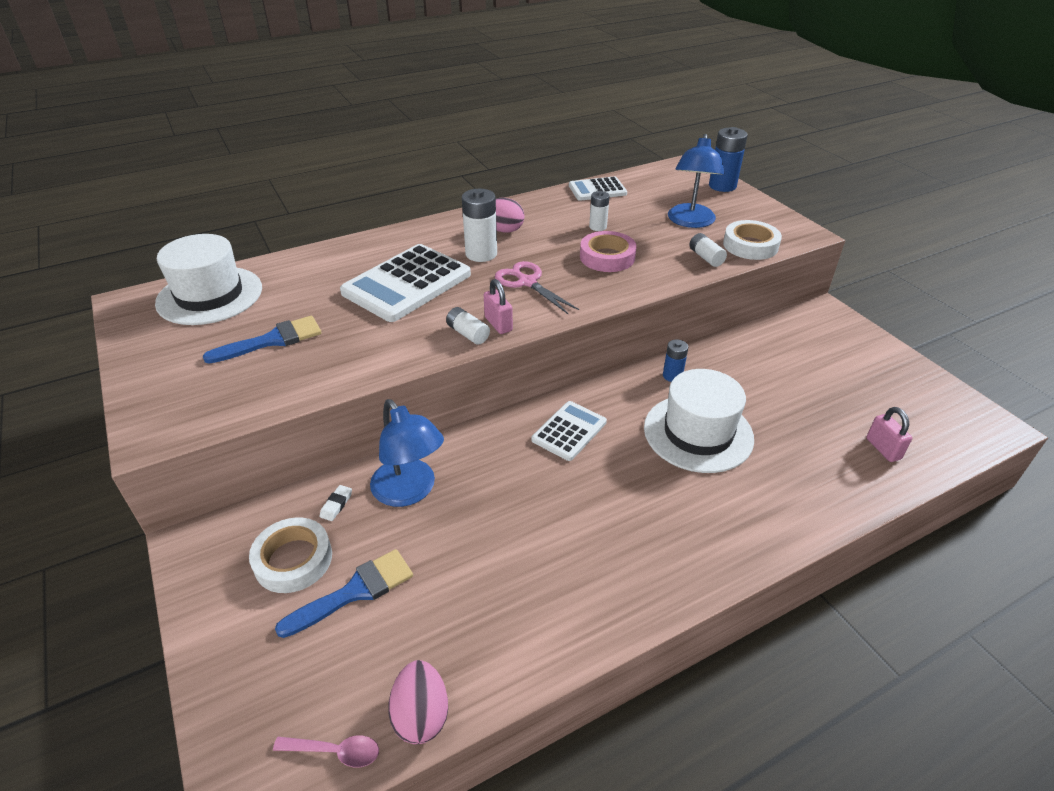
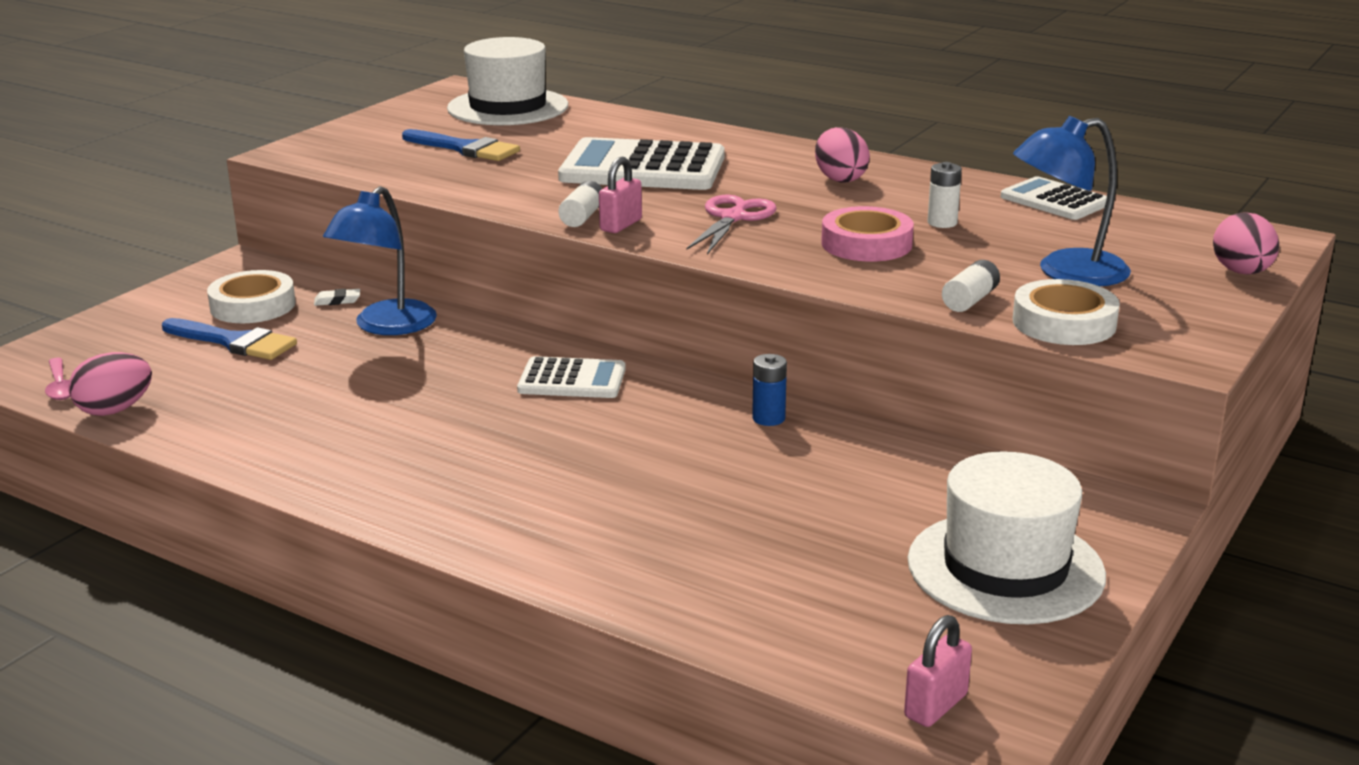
camera: 60 degrees right, 15 degrees down
white battery [462,189,497,262] -> none
white hat [644,369,754,473] -> white hat moved to [908,451,1106,624]
blue battery [709,127,748,192] -> pink egg [1213,212,1279,275]
pink padlock [866,407,912,462] -> pink padlock moved to [904,615,972,727]

